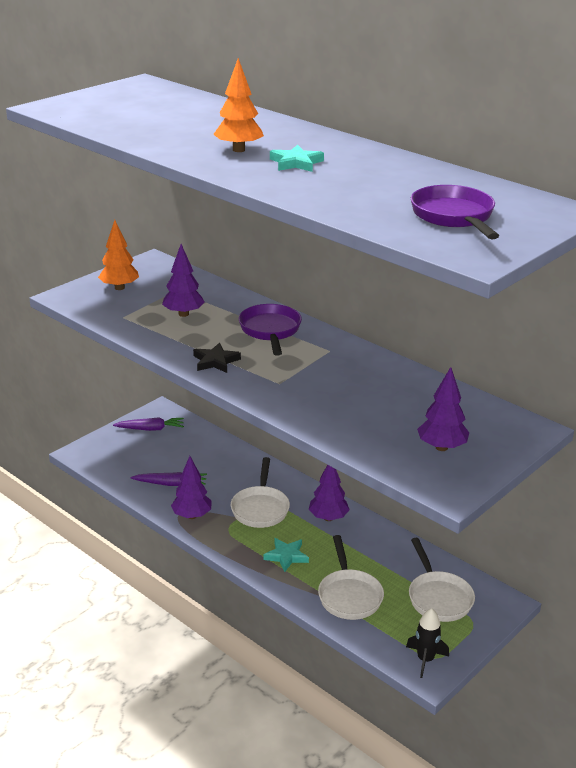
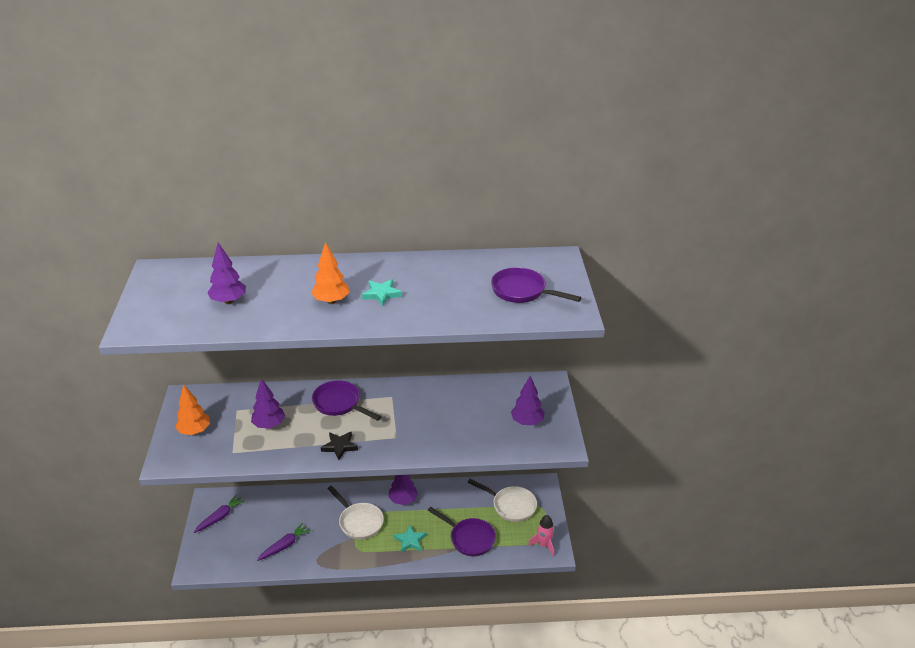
camera: 45 degrees left, 5 degrees up
purple tree [171,456,211,519] -> purple tree moved to [207,243,246,304]
white pan [318,535,384,620] -> purple pan [428,507,496,556]
black rocket [406,608,449,678] -> pink rocket [528,515,554,557]

